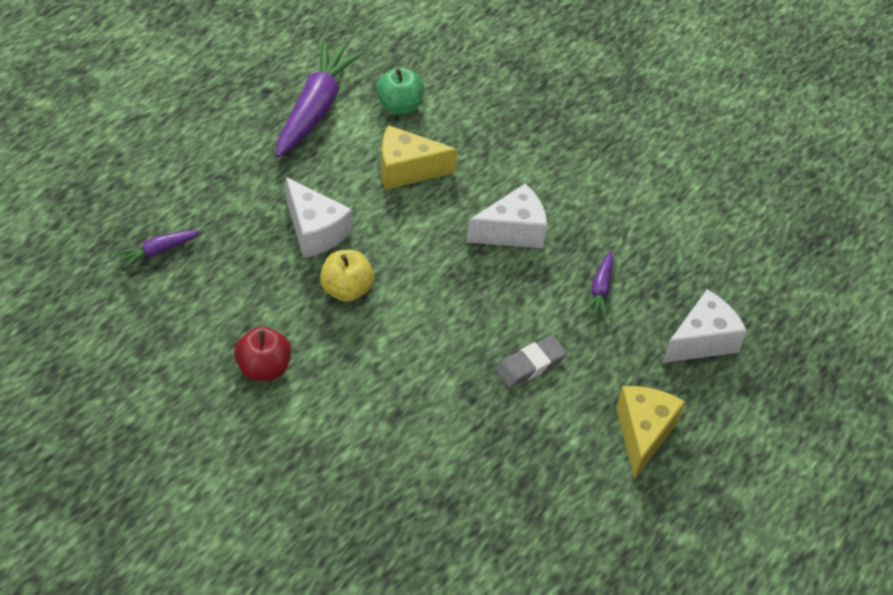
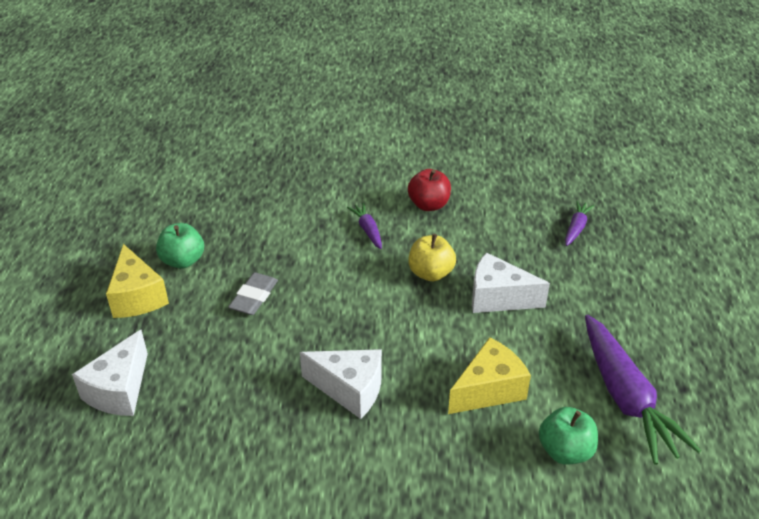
camera: 150 degrees right, 10 degrees down
white cheese [466,184,547,248] -> white cheese turned 105 degrees counterclockwise [300,349,382,419]
purple carrot [584,251,613,318] -> purple carrot moved to [347,203,382,249]
none -> green apple [156,223,204,269]

